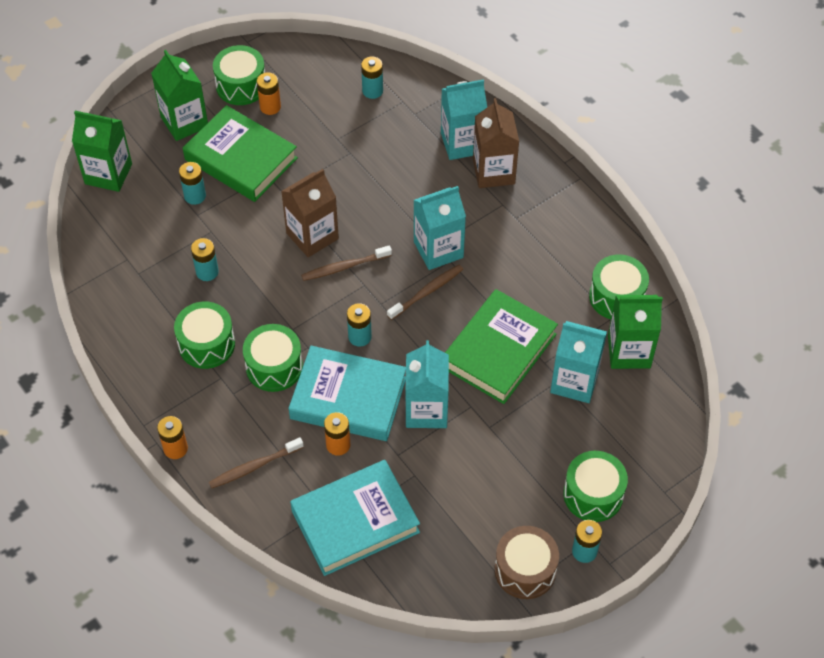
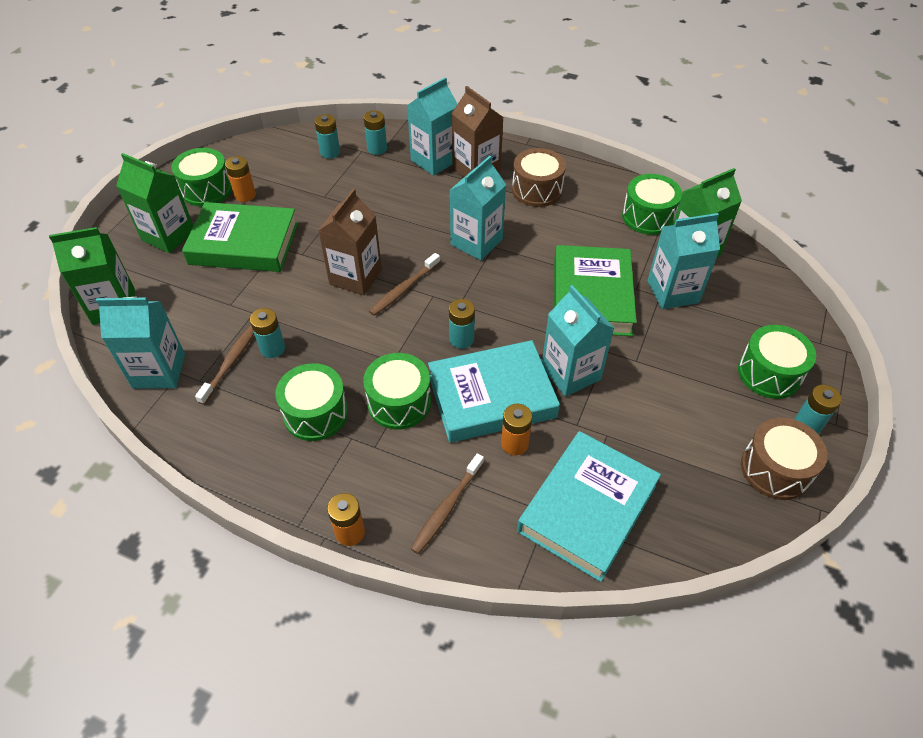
camera: 30 degrees left, 5 degrees down
turquoise battery [179,162,206,205] -> turquoise battery moved to [364,110,387,155]
brown toothbrush [387,265,463,320] -> brown toothbrush moved to [195,325,254,405]
none -> turquoise carton [96,297,185,389]
none -> brown drum [512,148,566,207]

